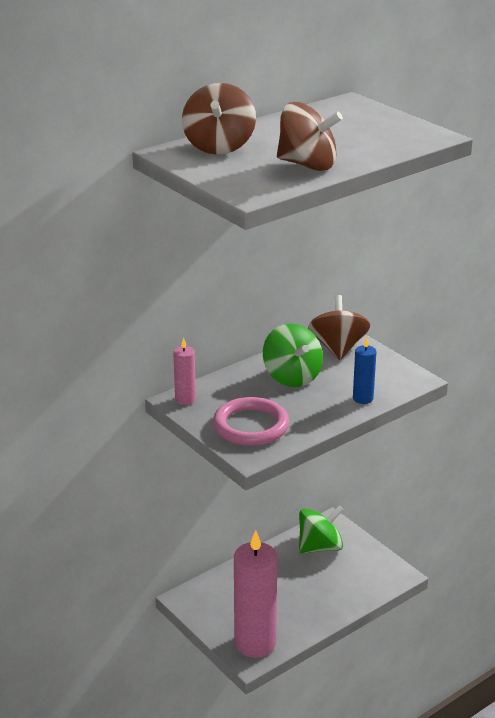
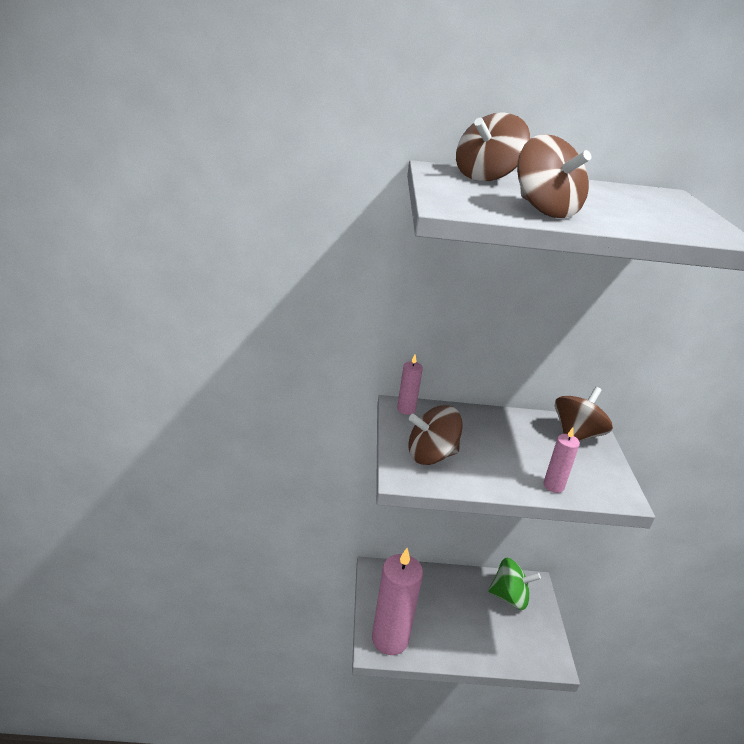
camera: 35 degrees right, 0 degrees up
pink ring [213,397,289,446] -> brown spinning top [409,405,463,465]
green spinning top [263,323,323,387] -> none
blue candle [353,337,376,404] -> pink candle [543,428,580,493]

